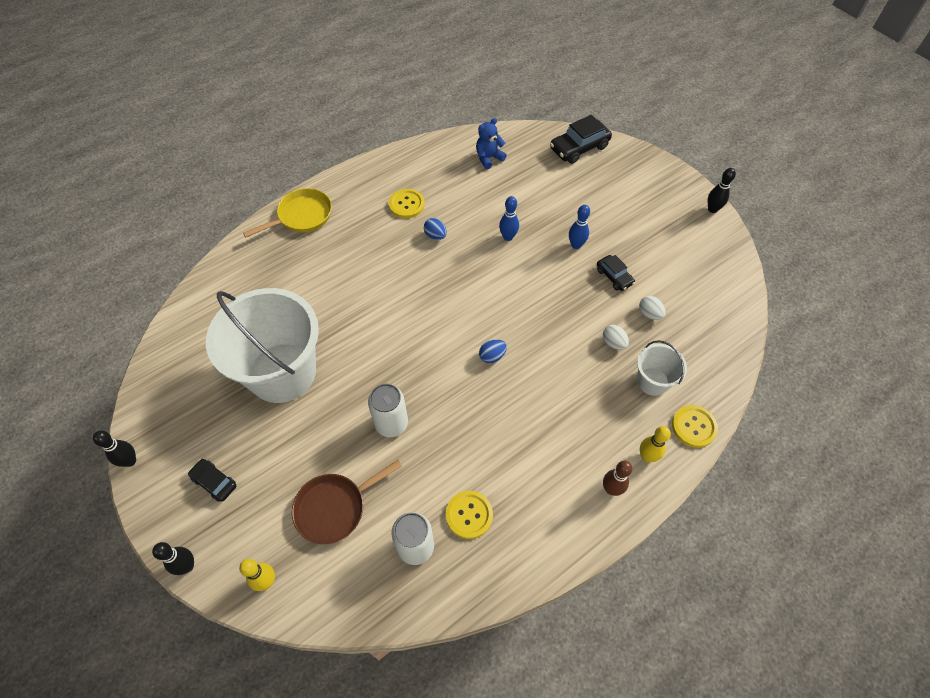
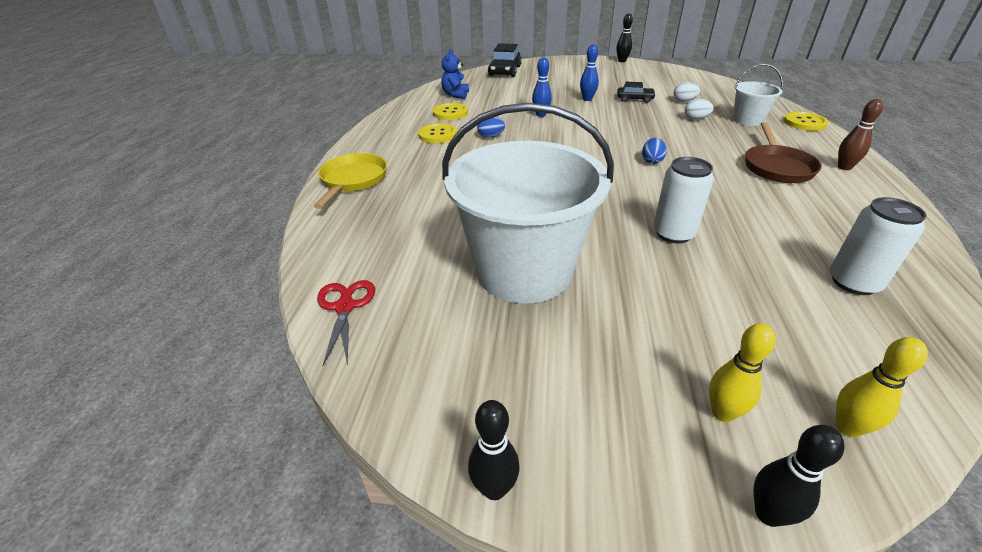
camera: 45 degrees left, 20 degrees down
black car [188,459,236,502] -> none
brown pan [292,460,402,544] -> brown pan moved to [745,122,822,183]
yellow button [446,491,493,539] -> yellow button moved to [433,103,468,120]
yellow bowling pin [640,426,671,462] -> yellow bowling pin moved to [709,323,776,422]
none -> red scissors [317,280,375,366]

